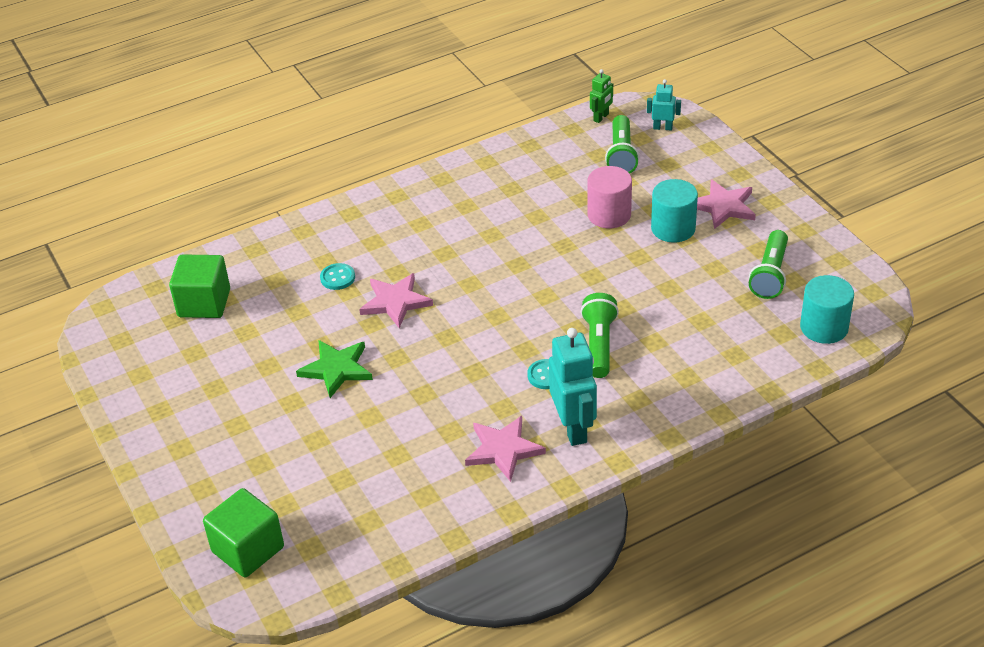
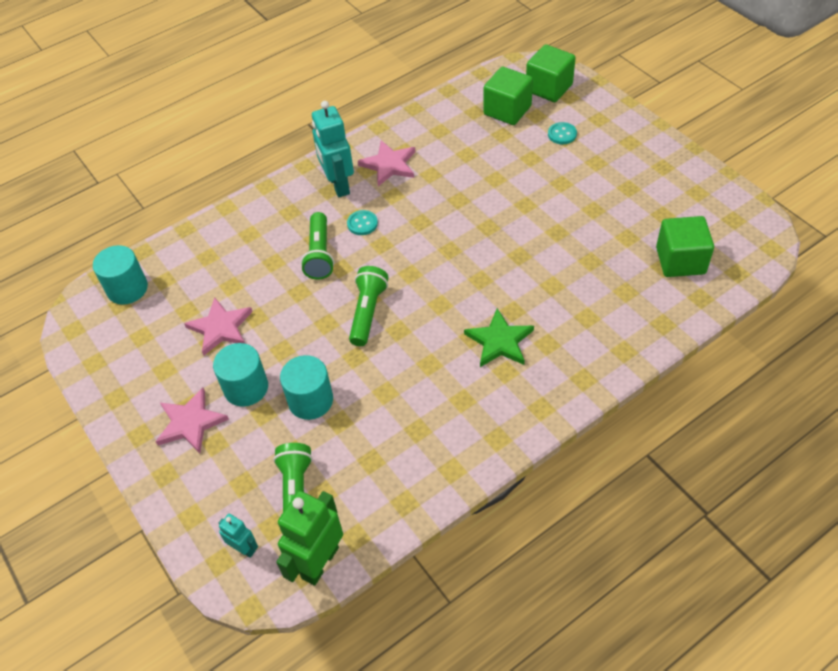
camera: 175 degrees right, 10 degrees up
green star [296,340,373,398] -> green star moved to [464,308,534,367]
turquoise button [320,263,355,290] -> turquoise button moved to [548,122,577,144]
pink star [359,273,433,328] -> pink star moved to [184,297,253,356]
pink cylinder [587,166,632,229] -> turquoise cylinder [280,355,333,420]
green robot [590,69,613,123] -> green robot [276,491,343,586], size x1.94
turquoise robot [647,79,681,131] -> turquoise robot turned 150 degrees counterclockwise [219,514,258,558]
green flashlight [749,230,788,299] -> green flashlight moved to [349,266,388,346]
none -> green cube [484,67,533,125]

